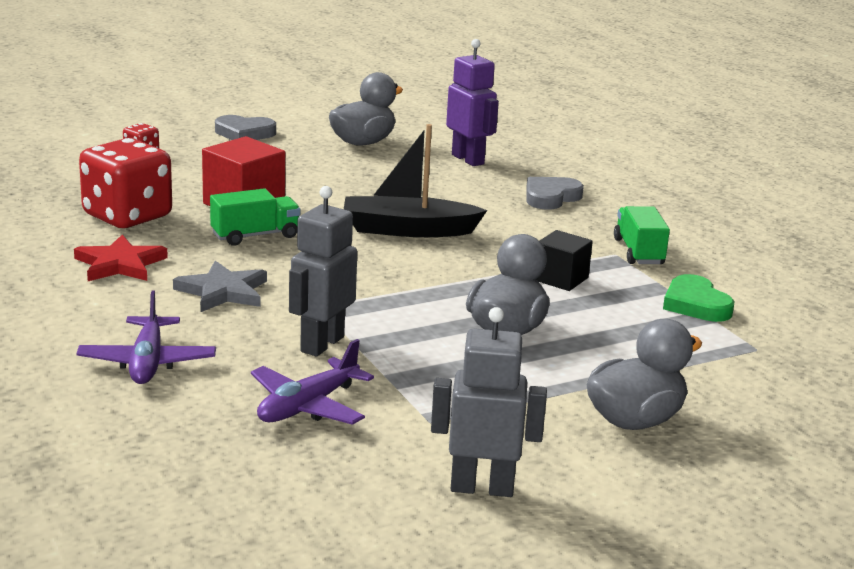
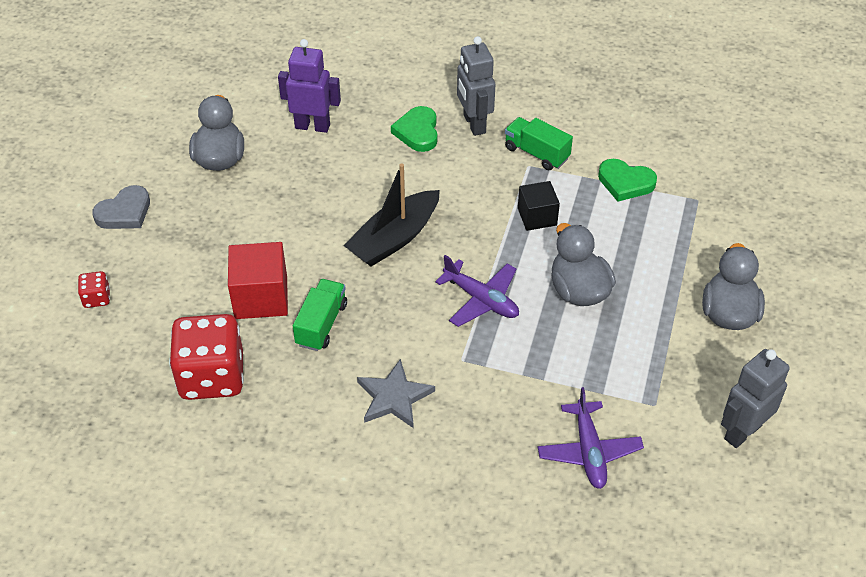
camera: 45 degrees left, 25 degrees up
red star [74,234,168,281] -> none
purple plane [76,290,216,384] -> purple plane moved to [435,255,519,327]
grey robot [289,186,357,356] -> grey robot moved to [457,36,495,136]
grey heart [526,177,584,210] -> green heart [391,106,437,152]

